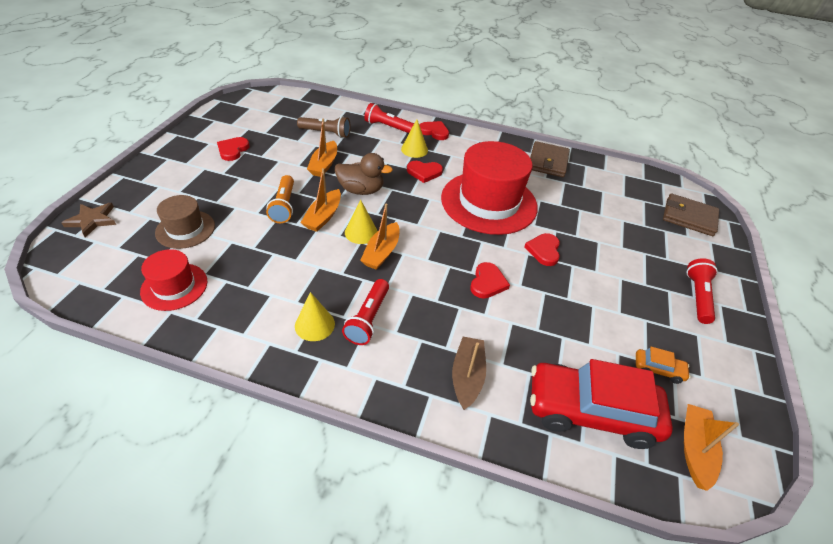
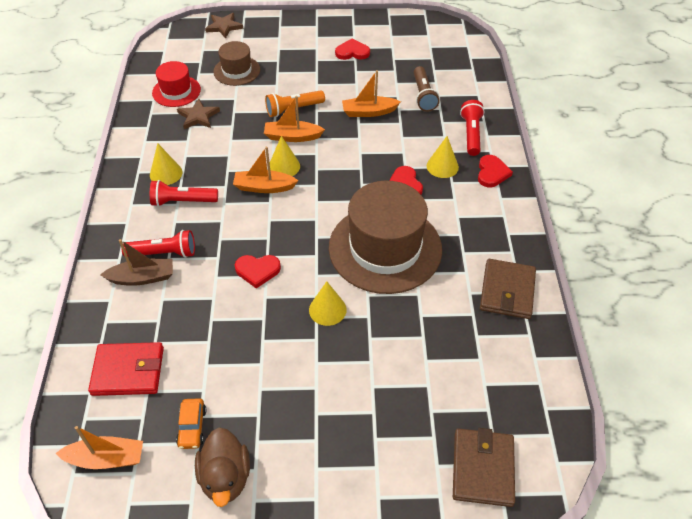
camera: 75 degrees right, 5 degrees up
brown duck [335,153,393,195] -> brown duck moved to [195,427,250,507]
red hat [441,141,538,235] -> brown hat [329,181,442,294]
red heart [524,233,560,266] -> yellow cone [309,281,347,326]
brown wallet [530,141,570,177] -> brown wallet turned 75 degrees counterclockwise [480,259,536,319]
red car [530,359,673,449] -> red wallet [88,342,164,396]
red flashlight [686,258,718,324] -> red flashlight moved to [121,230,195,258]
none -> brown star [177,99,220,129]

